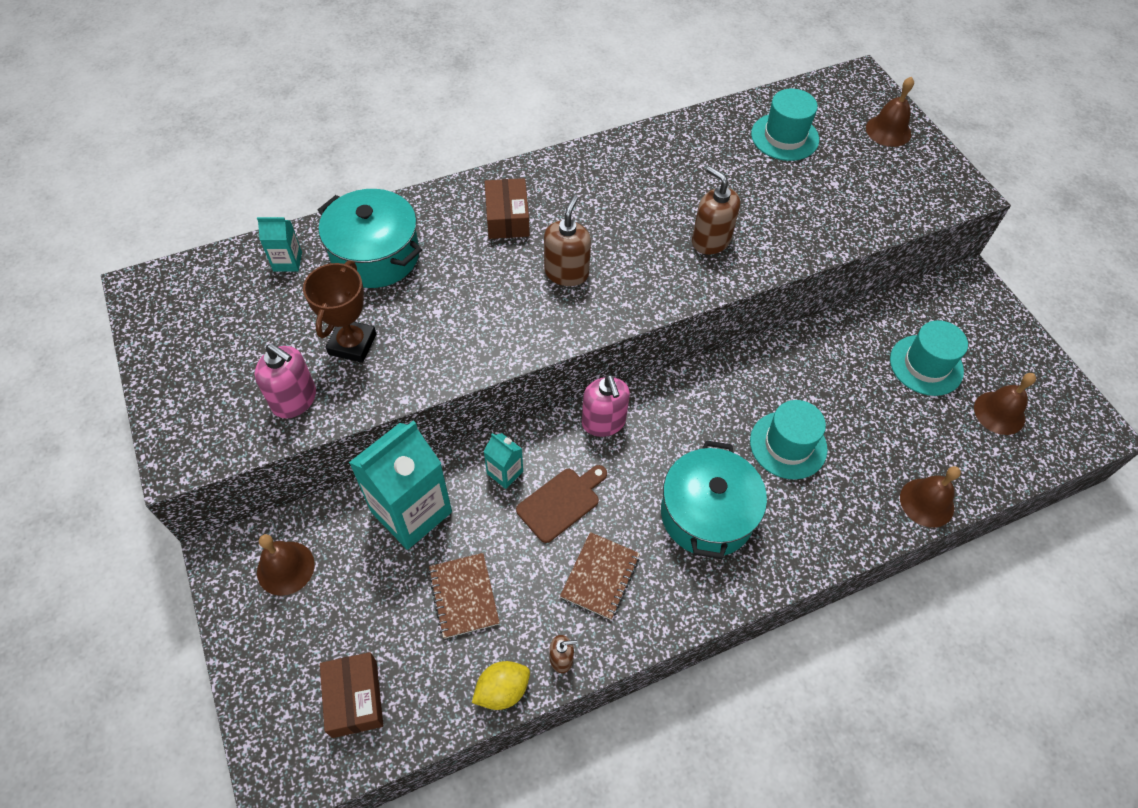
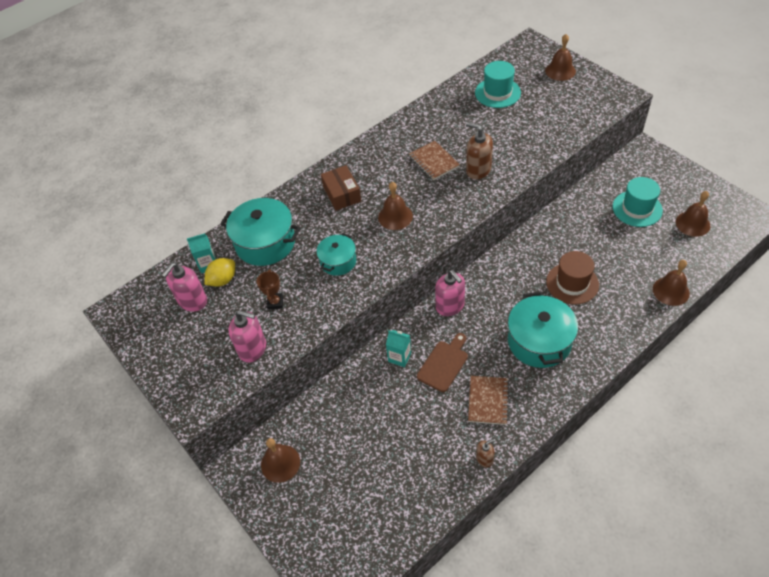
camera: 10 degrees left, 5 degrees down
brown trophy [303,260,376,363] -> brown trophy [257,269,283,310], size x0.60
brown box [320,652,383,738] -> none
turquoise carton [349,421,452,550] -> none
brown notebook [428,553,500,639] -> brown notebook moved to [409,141,460,180]
yellow lemon [472,661,530,710] -> yellow lemon moved to [204,258,235,287]
brown soap dispenser [544,195,591,286] -> brown bell [378,182,413,230]
turquoise hat [750,400,827,479] -> brown hat [546,251,599,305]
none -> pink soap dispenser [162,263,207,312]
none -> turquoise pot [317,233,356,276]

